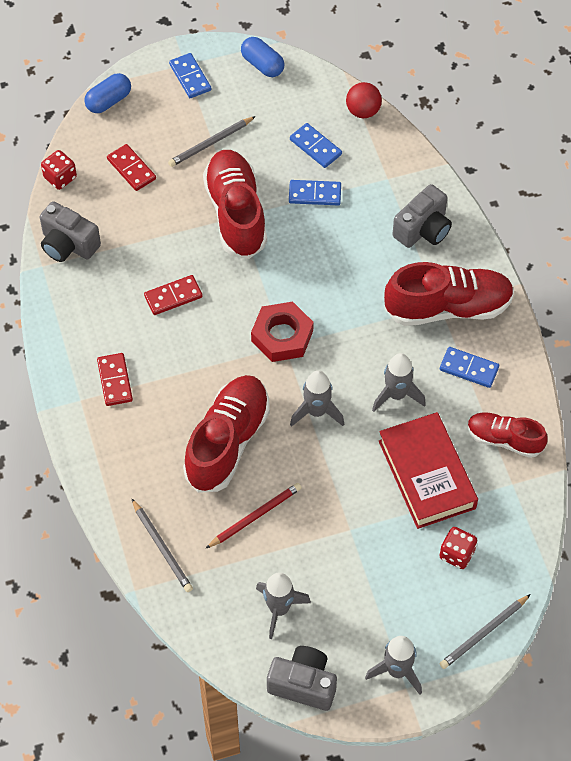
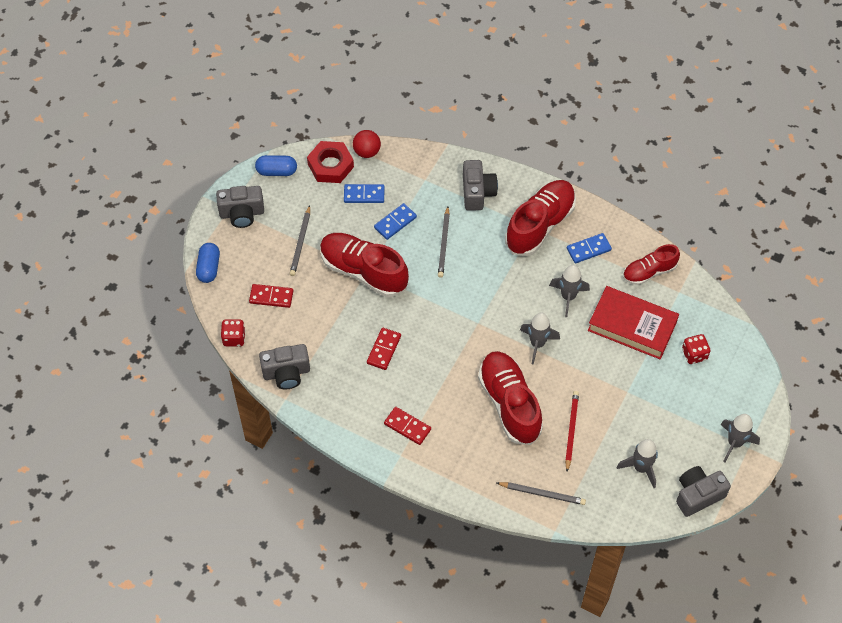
camera: 45 degrees left, 0 degrees up
blue domino [169,53,211,98] -> grey camera [216,186,264,228]
red nut [251,302,314,362] -> red nut moved to [307,141,354,183]
grey pencil [439,594,531,669] -> grey pencil moved to [438,206,450,278]

